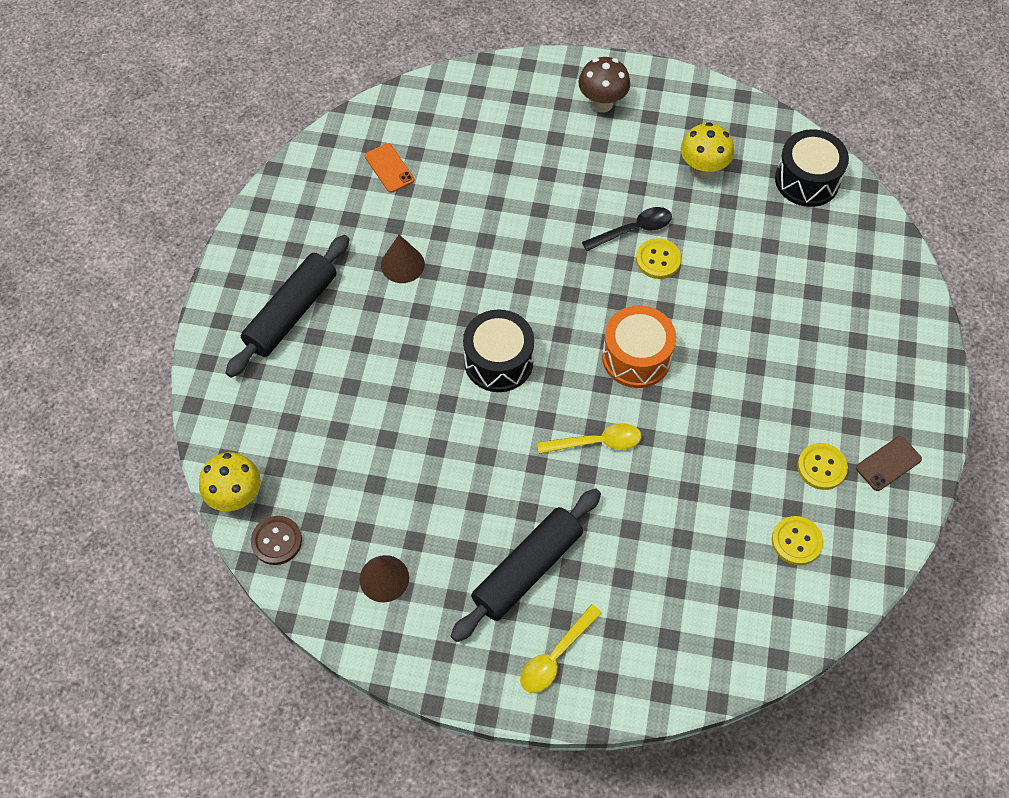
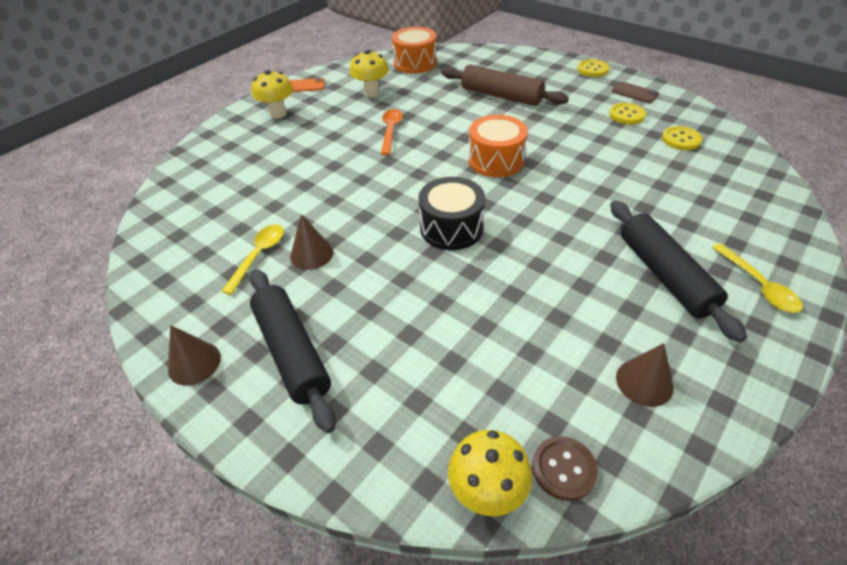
camera: 60 degrees left, 15 degrees down
orange phone [365,143,414,193] -> orange phone moved to [290,78,325,92]
yellow spoon [537,423,642,454] -> yellow spoon moved to [221,224,284,295]
brown mushroom [578,57,630,113] -> yellow mushroom [251,70,293,119]
black spoon [582,207,672,251] -> orange spoon [381,109,403,155]
yellow button [636,238,681,279] -> yellow button moved to [577,59,610,77]
black drum [775,129,849,207] -> orange drum [392,27,437,74]
brown phone [856,436,922,491] -> brown phone turned 45 degrees counterclockwise [612,82,659,103]
none -> brown cone [168,325,221,386]
none -> brown rolling pin [441,64,569,106]

